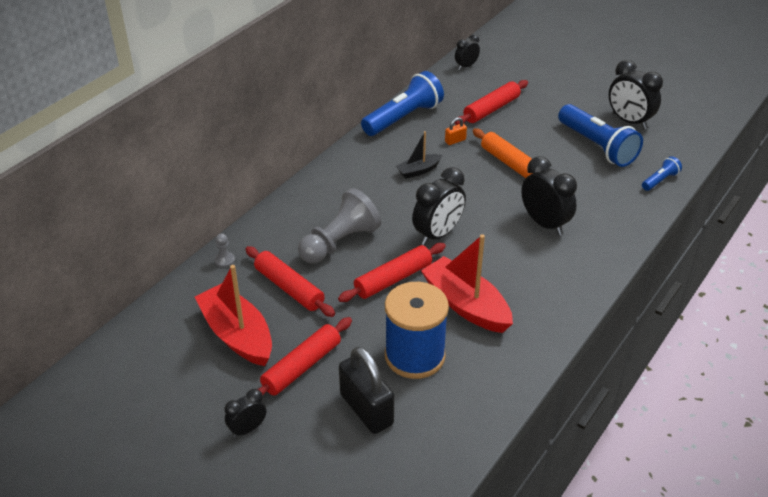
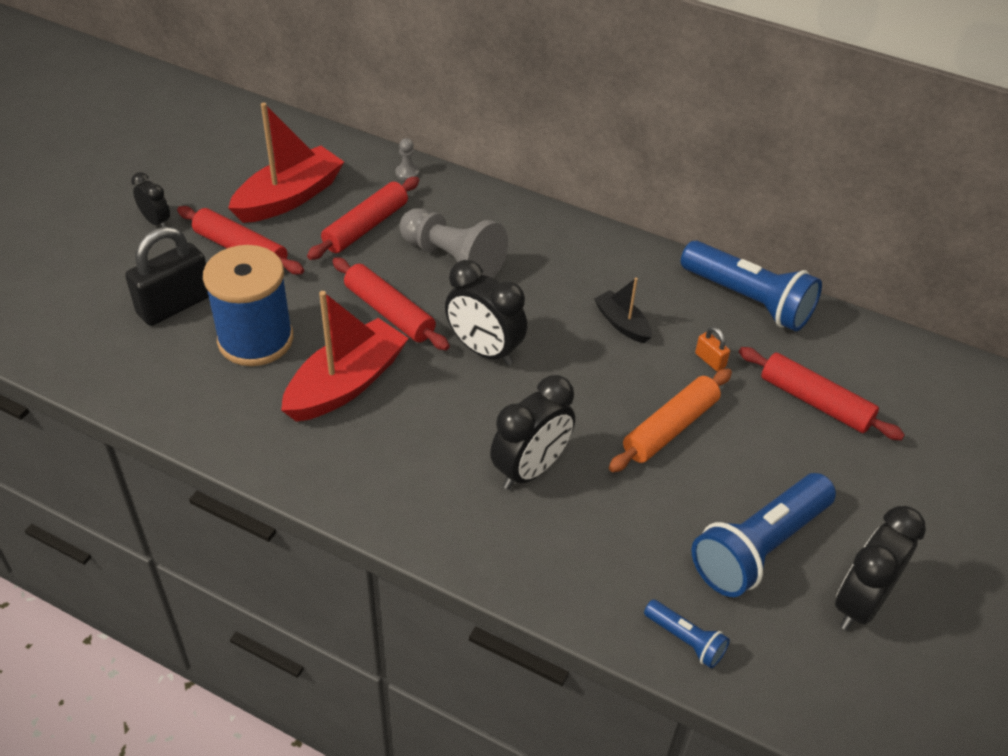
camera: 80 degrees right, 5 degrees up
black clock [455,34,480,70] -> none

